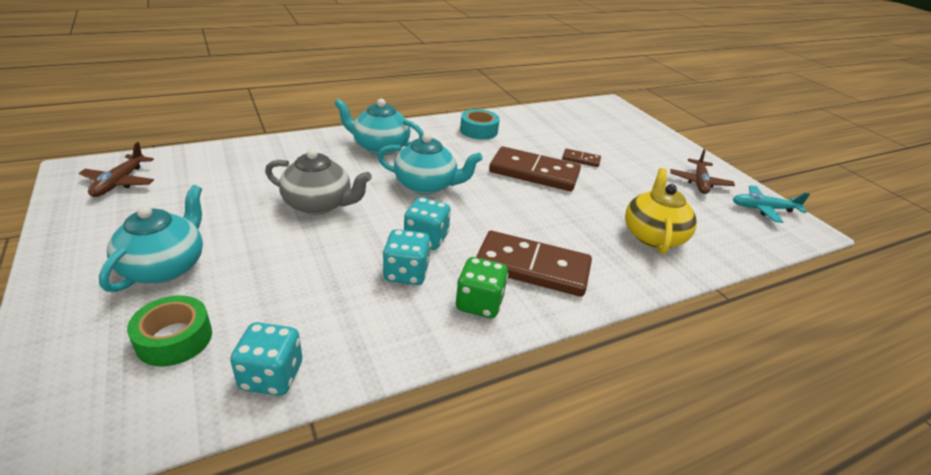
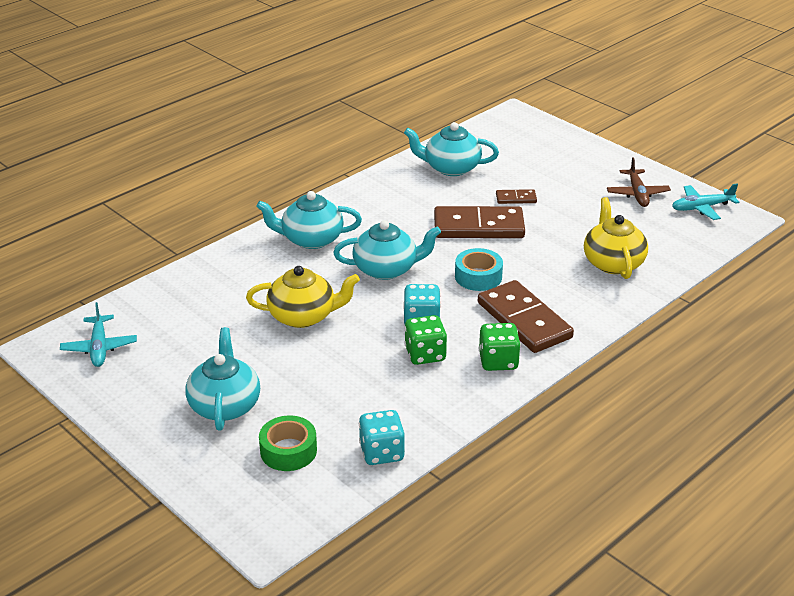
camera: 15 degrees left, 0 degrees up
brown plane [79,142,154,197] -> turquoise plane [60,302,137,367]
grey teapot [265,149,372,215] -> yellow teapot [246,266,360,328]
turquoise dice [382,229,431,285] -> green dice [404,315,447,365]
turquoise tape [460,109,500,140] -> turquoise tape moved to [455,248,503,291]
brown domino [476,231,592,297] -> brown domino turned 60 degrees clockwise [478,280,574,353]
none -> turquoise teapot [404,122,499,176]

